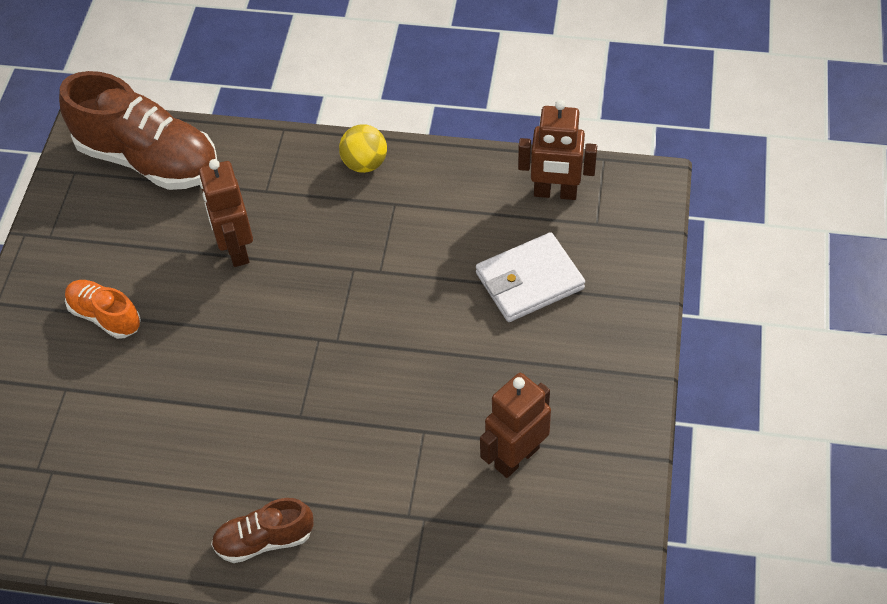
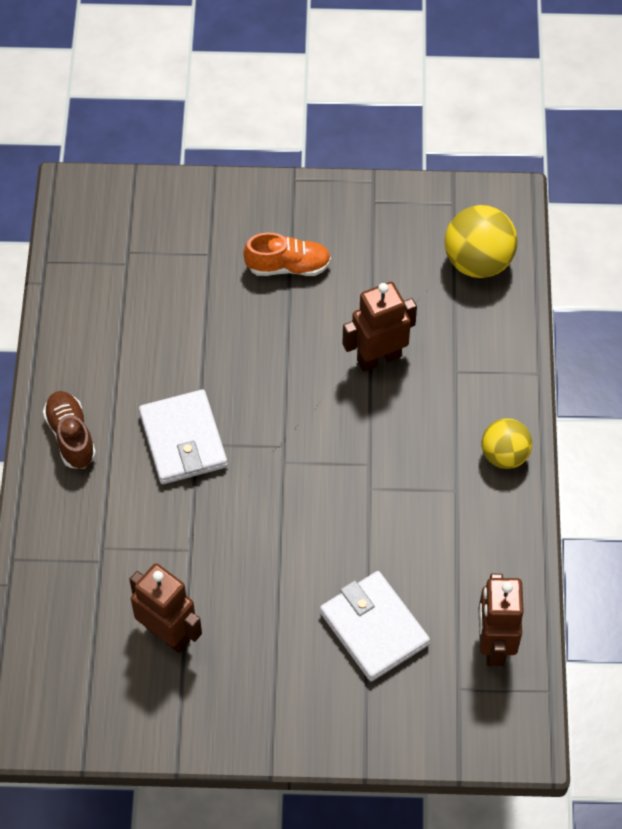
camera: 80 degrees right, 5 degrees up
brown shoe [59,71,217,190] -> yellow ball [445,205,518,278]
orange shoe [65,280,141,339] -> orange shoe turned 60 degrees clockwise [243,233,331,276]
none -> white wallet [139,389,228,484]

